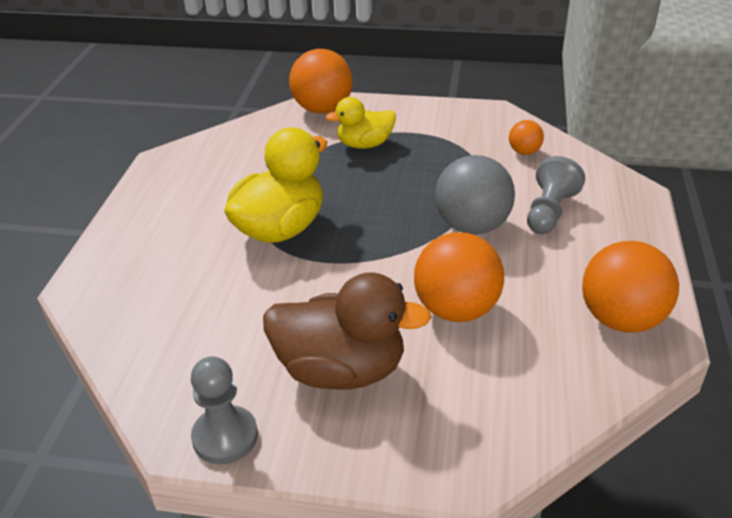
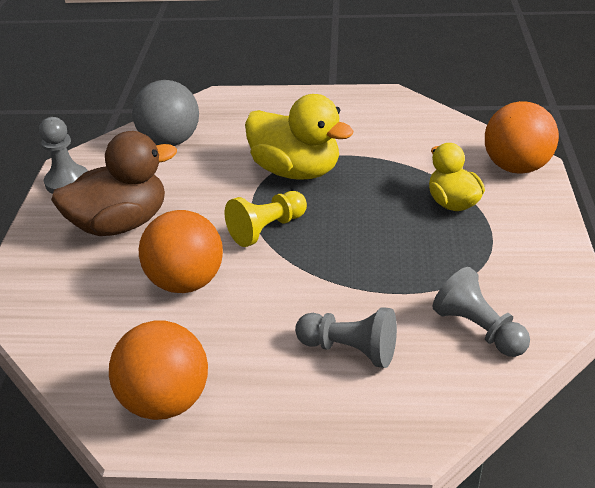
camera: 85 degrees right, 0 degrees up
brown duck [263,272,432,390] -> brown duck turned 120 degrees counterclockwise [51,131,177,236]
grey ball [435,155,515,235] -> grey ball moved to [132,80,199,146]
orange ball [509,120,544,155] -> grey pawn [433,267,530,357]
none -> yellow pawn [225,191,307,247]

